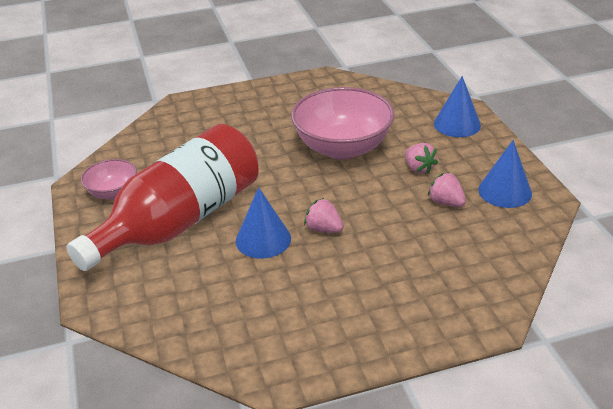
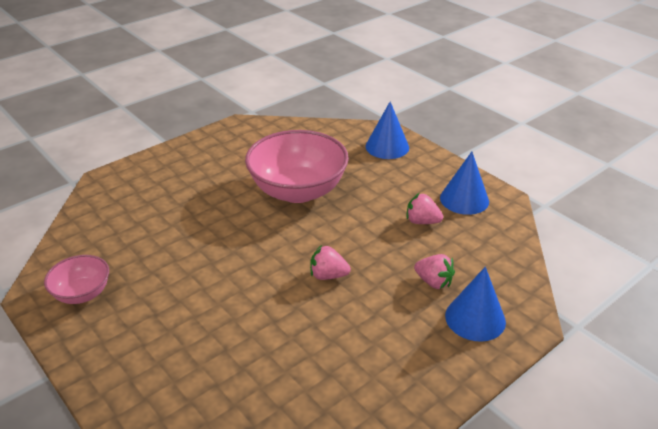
camera: 25 degrees left, 0 degrees up
red bottle [67,124,259,271] -> none
blue cone [236,187,291,259] -> blue cone moved to [445,267,506,342]
pink strawberry [405,143,438,174] -> pink strawberry moved to [414,254,455,289]

